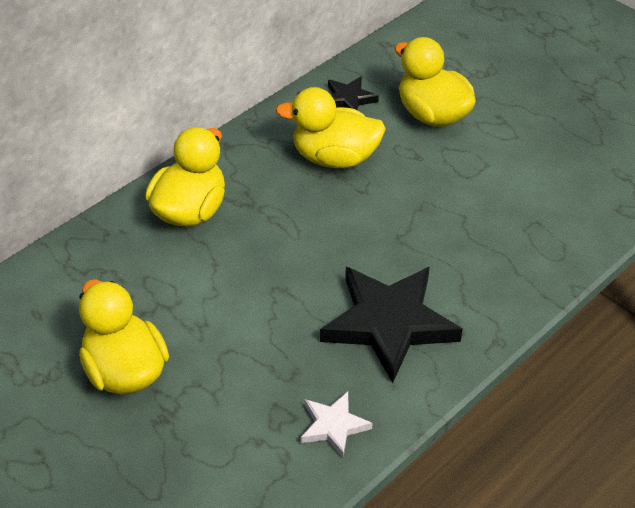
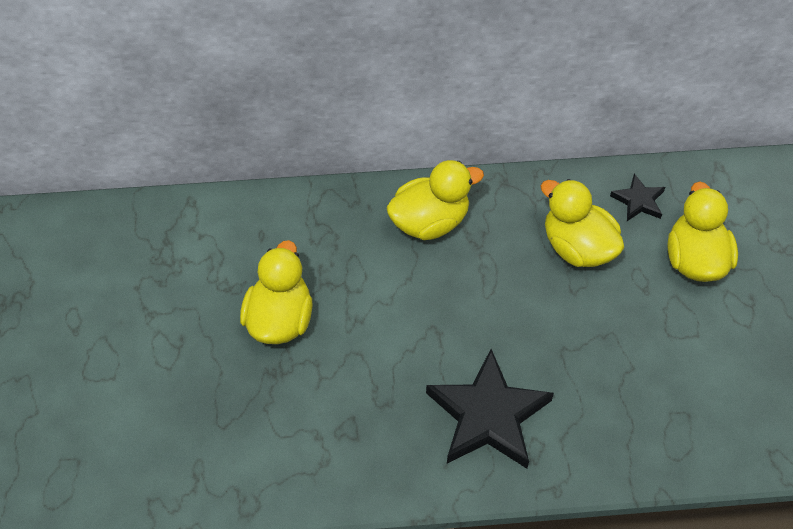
camera: 40 degrees right, 10 degrees up
white star [301,392,373,458] -> none

